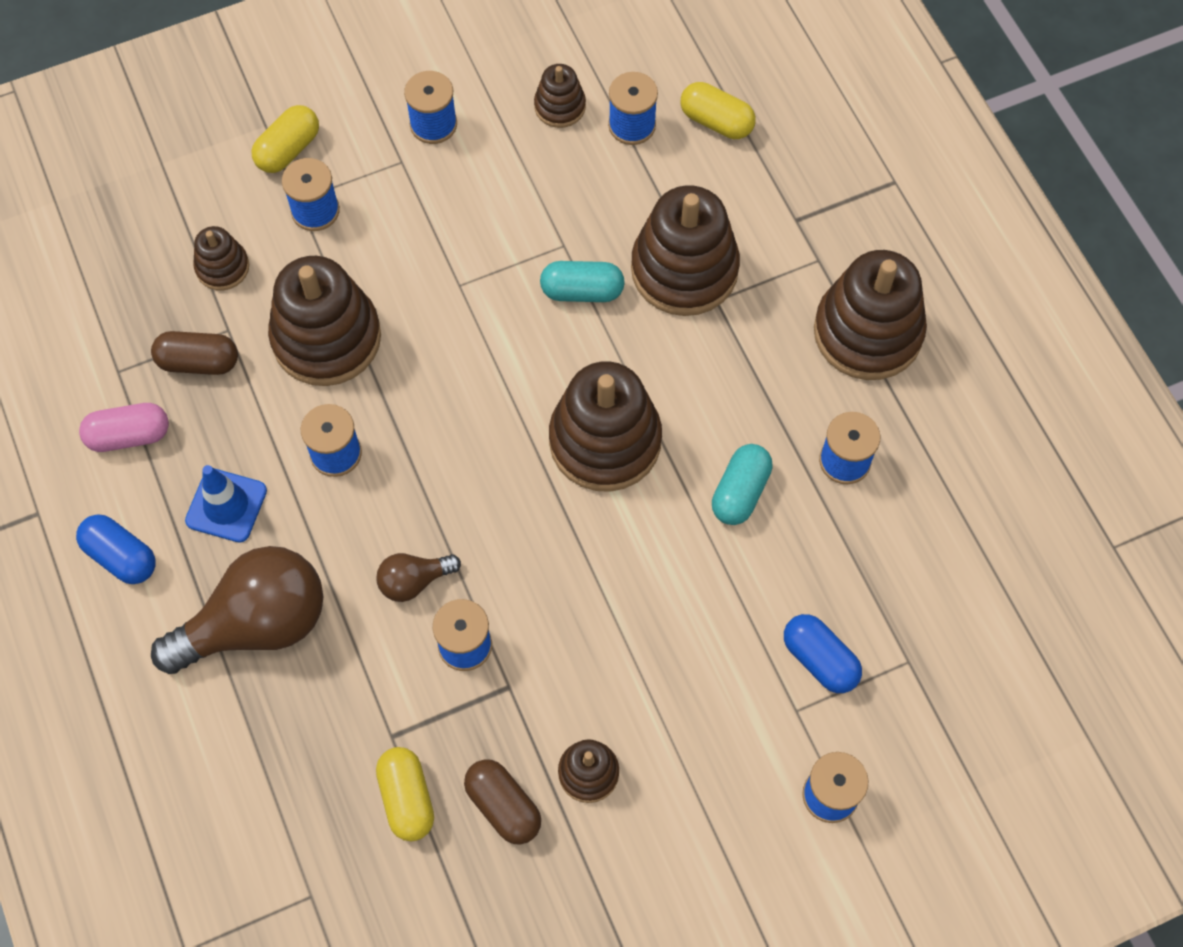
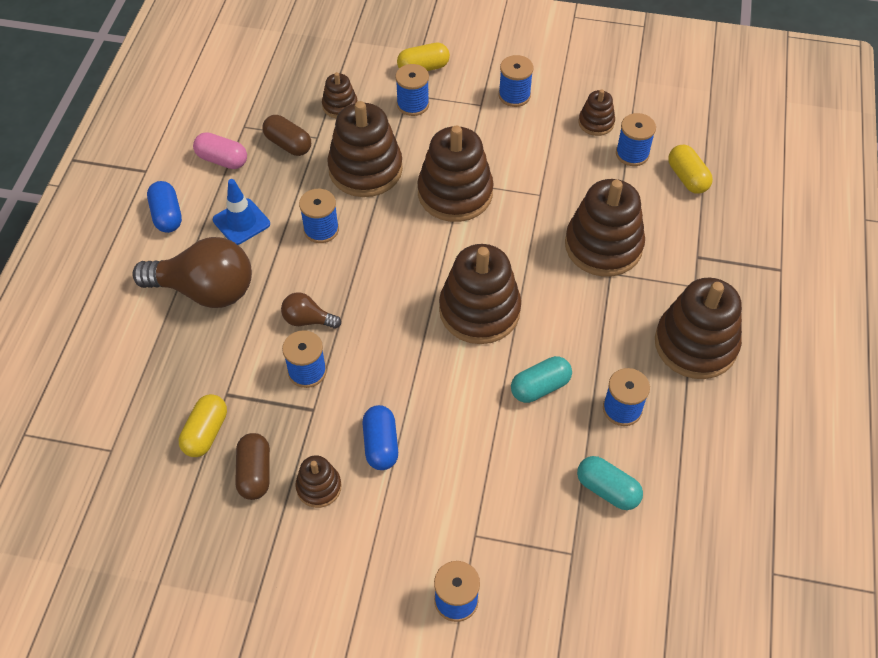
camera: 35 degrees right, 10 degrees down
turquoise capsule [540,261,625,302] -> turquoise capsule moved to [577,456,643,510]
blue capsule [784,614,862,693] -> blue capsule moved to [363,405,398,470]
none -> brown stacking toy [417,126,494,222]

